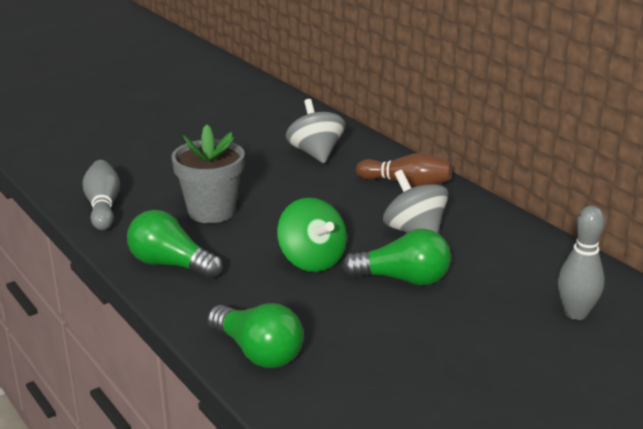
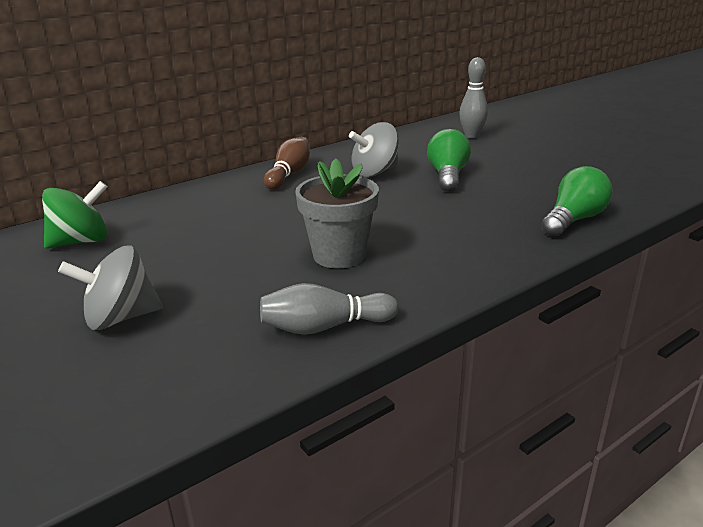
camera: 90 degrees left, 0 degrees up
green light bulb [127,210,223,279] -> none
green spinning top [277,197,347,272] -> green spinning top moved to [42,181,107,248]
grey spinning top [286,99,345,163] -> grey spinning top moved to [58,245,163,330]

